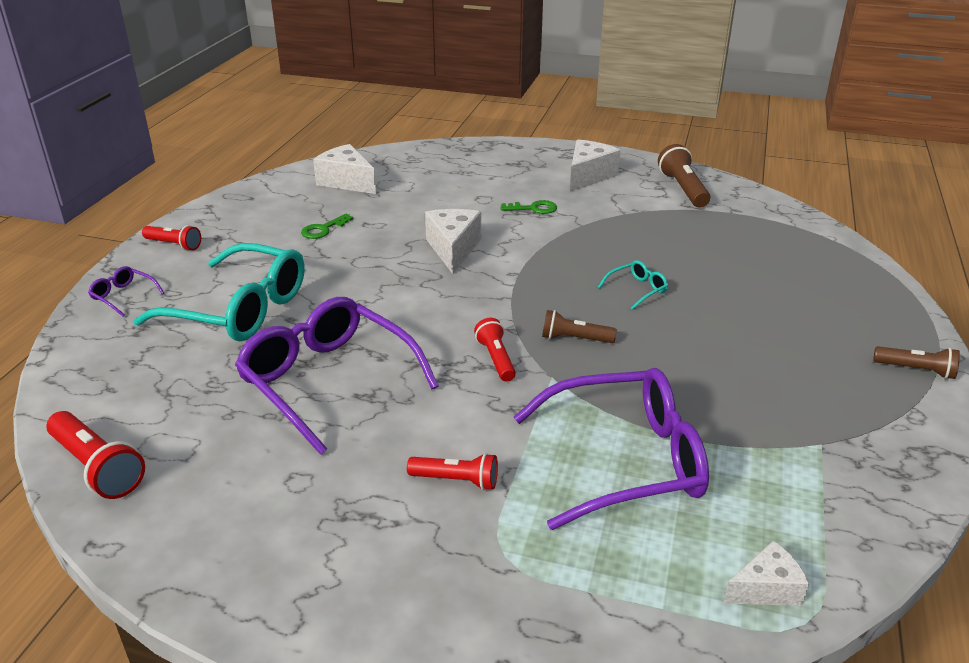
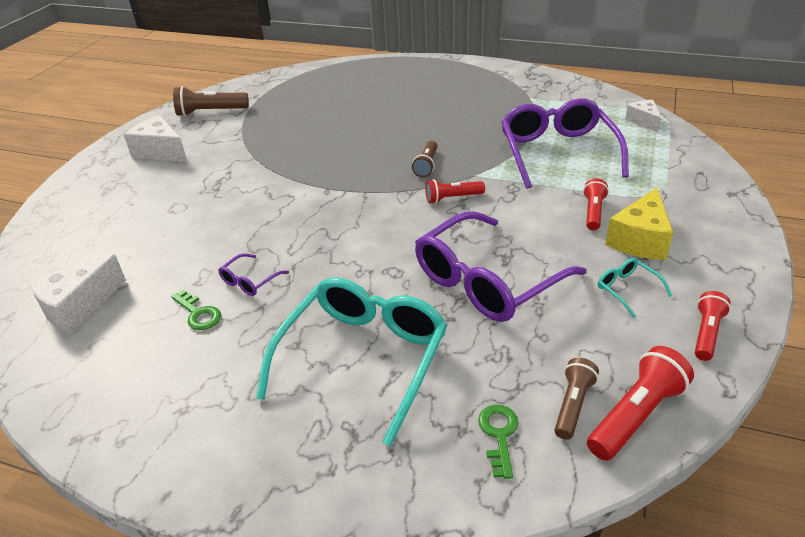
camera: 85 degrees left, 5 degrees up
purple glasses [88,266,164,316] -> purple glasses moved to [218,253,289,296]
red flashlight [142,225,201,251] -> red flashlight moved to [695,291,731,361]
white cheese [425,209,481,274] -> none
green key [500,200,557,214] -> green key moved to [478,405,519,479]
turquoise glasses [598,260,668,310] -> turquoise glasses moved to [598,258,672,318]
brown flashlight [873,346,960,379] -> brown flashlight moved to [554,358,599,440]
none -> yellow cheese [605,187,673,260]

